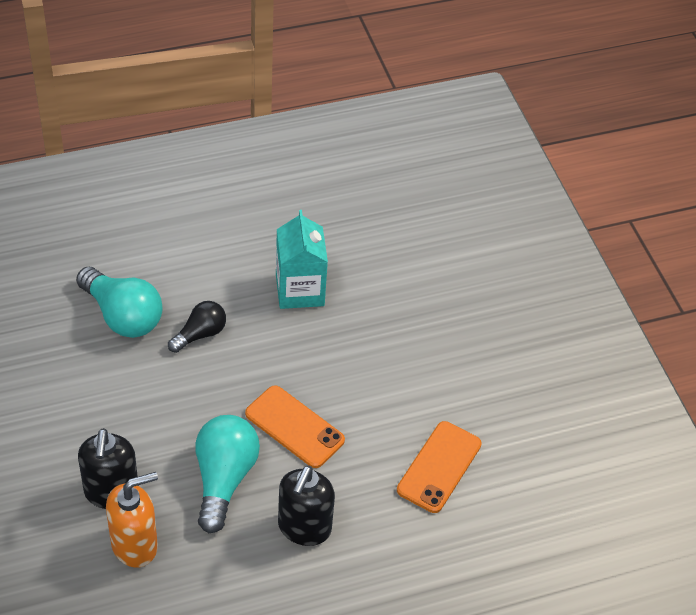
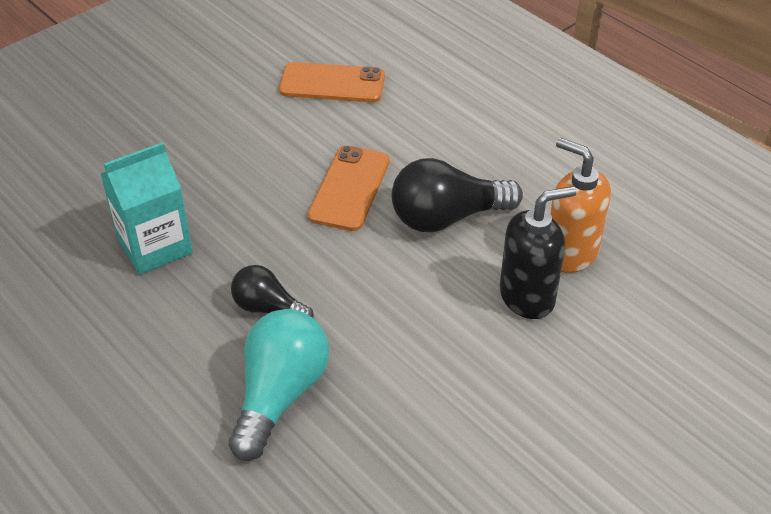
camera: 110 degrees left, 5 degrees down
turquoise light bulb [195,415,260,533] -> black light bulb [392,158,523,232]
black soap dispenser [278,465,335,546] -> none

